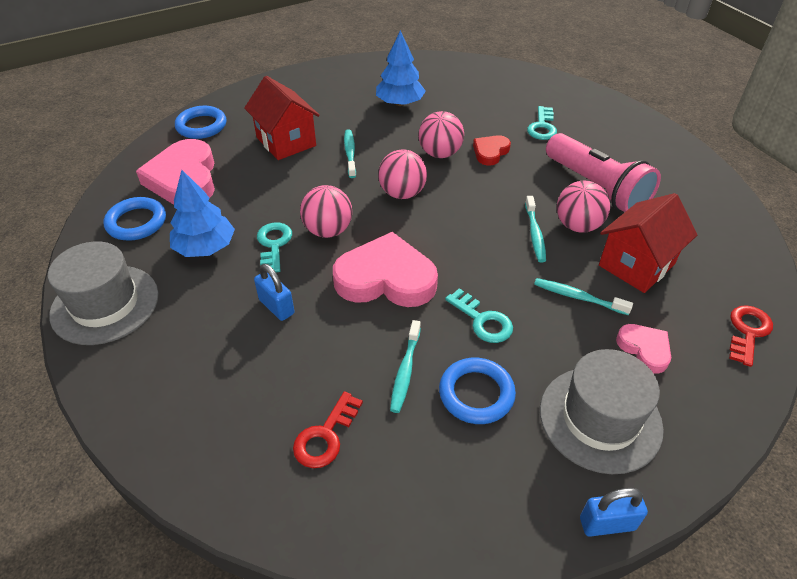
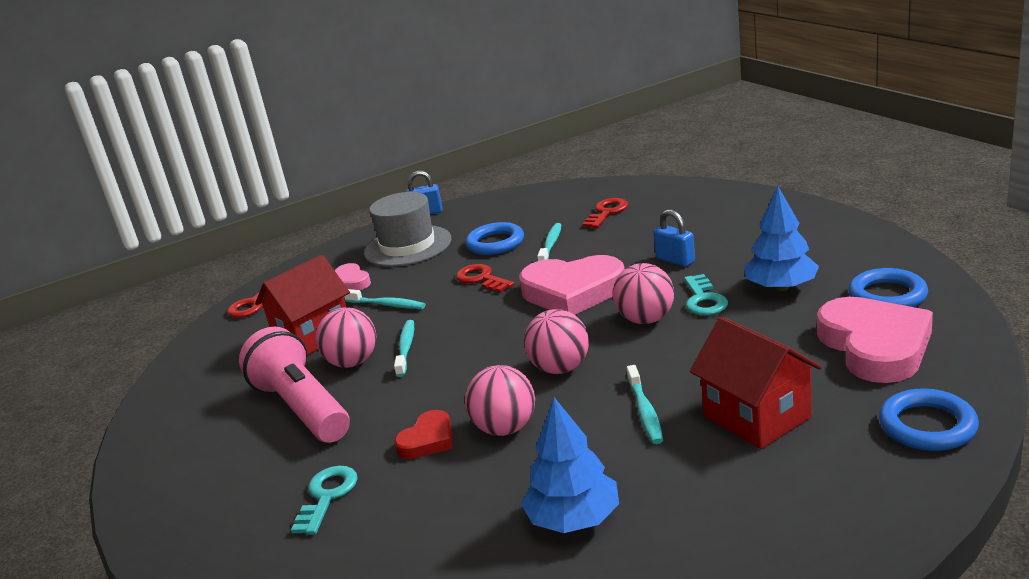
camera: 175 degrees left, 20 degrees down
grey hat [48,241,159,345] -> none
turquoise key [445,288,513,343] -> red key [456,264,514,292]

